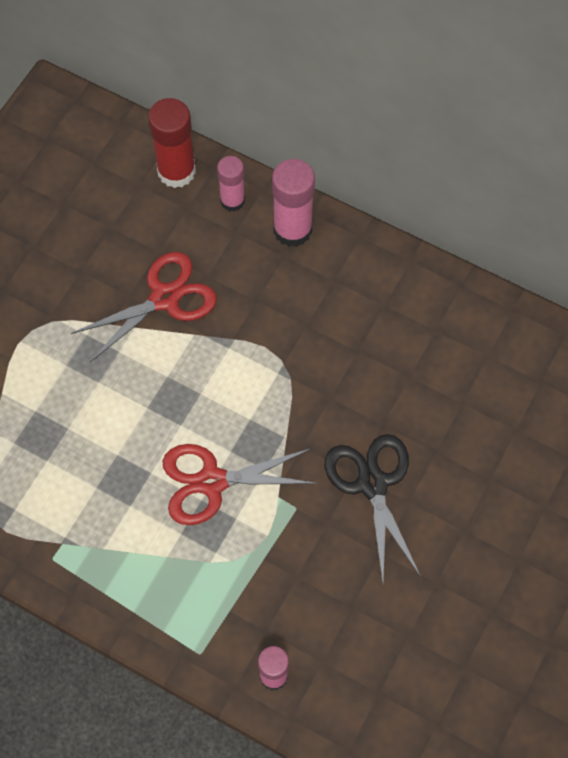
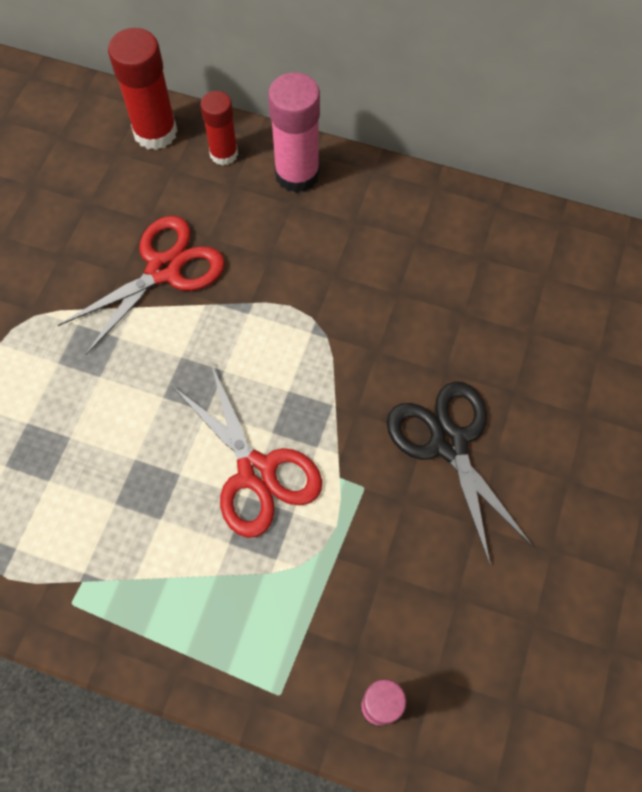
camera: 10 degrees left, 0 degrees up
red scissors [163,444,318,525] -> red scissors turned 105 degrees counterclockwise [173,364,322,538]
pink glue stick [217,156,245,212] -> red glue stick [200,91,238,166]

